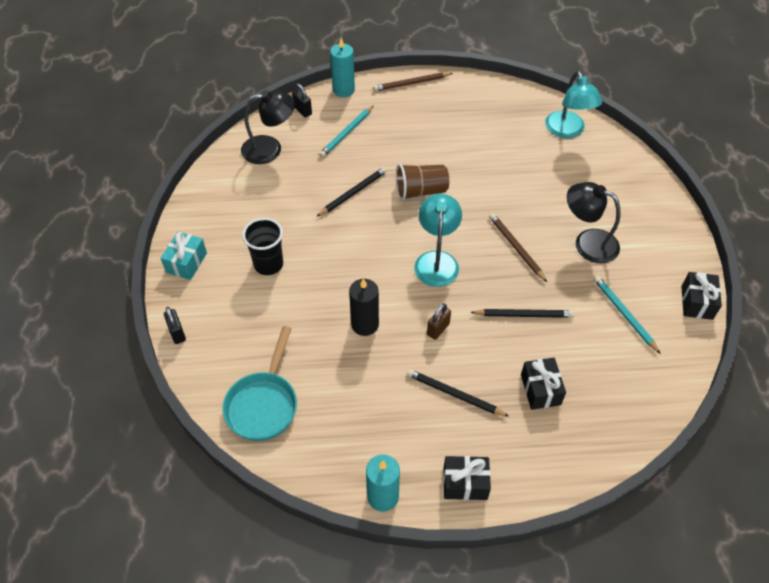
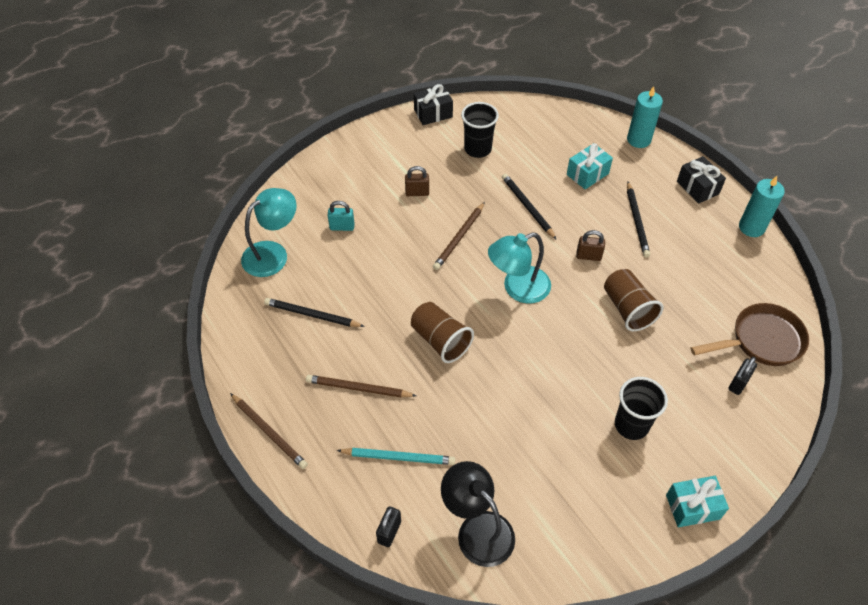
camera: 120 degrees left, 0 degrees up
black padlock [164,307,186,344] -> black padlock moved to [728,357,757,395]
turquoise pan [222,326,297,441] -> brown pan [690,303,809,366]
black pencil [316,167,387,217] -> black pencil moved to [264,298,365,327]
turquoise candle [330,38,355,97] -> turquoise candle moved to [627,86,663,148]
black candle [349,278,379,336] -> brown cup [604,269,663,331]
black gift [521,358,566,410] -> turquoise gift [567,143,613,189]
black lamp [567,182,621,263] -> brown padlock [405,166,429,196]
turquoise pencil [593,276,661,354] -> black cup [461,102,499,158]
none -> brown pencil [306,375,416,397]
none -> turquoise padlock [328,201,355,231]

